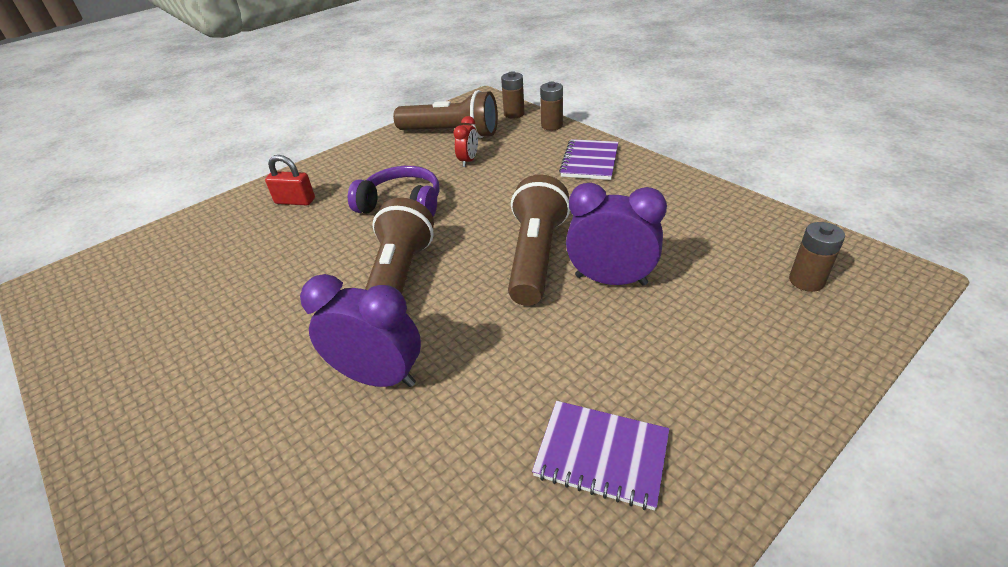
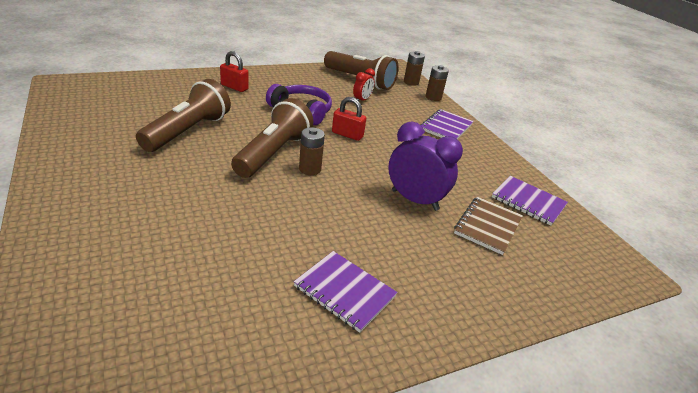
camera: 10 degrees right, 5 degrees down
purple clock [300,274,421,387] -> none
brown flashlight [508,175,570,306] -> brown flashlight moved to [136,79,231,152]
brown battery [789,222,845,292] -> brown battery moved to [299,127,325,175]
none -> red padlock [332,97,366,141]
none -> brown notebook [454,197,523,255]
none -> purple notebook [492,176,568,226]

